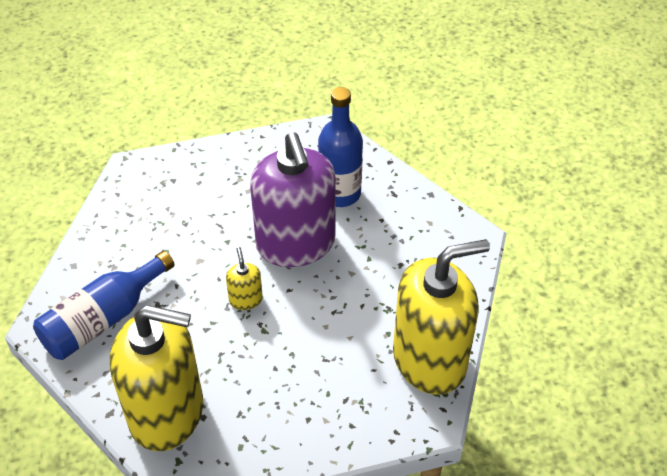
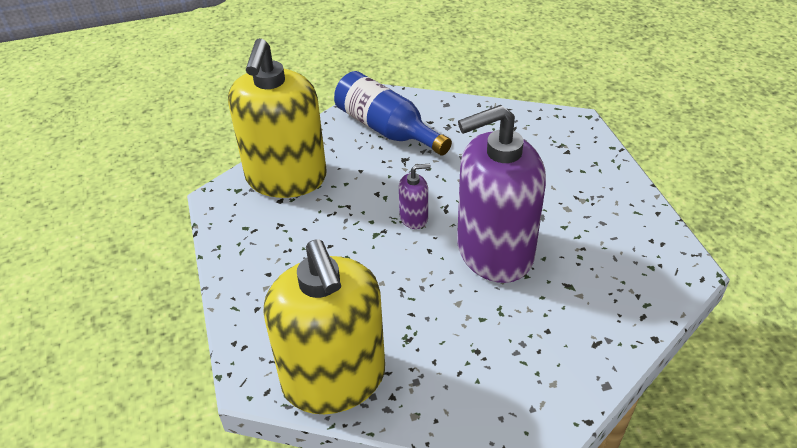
camera: 90 degrees right, 5 degrees down
yellow soap dispenser [226,247,263,310] -> purple soap dispenser [399,164,431,229]
blue bottle [318,87,363,207] -> none

